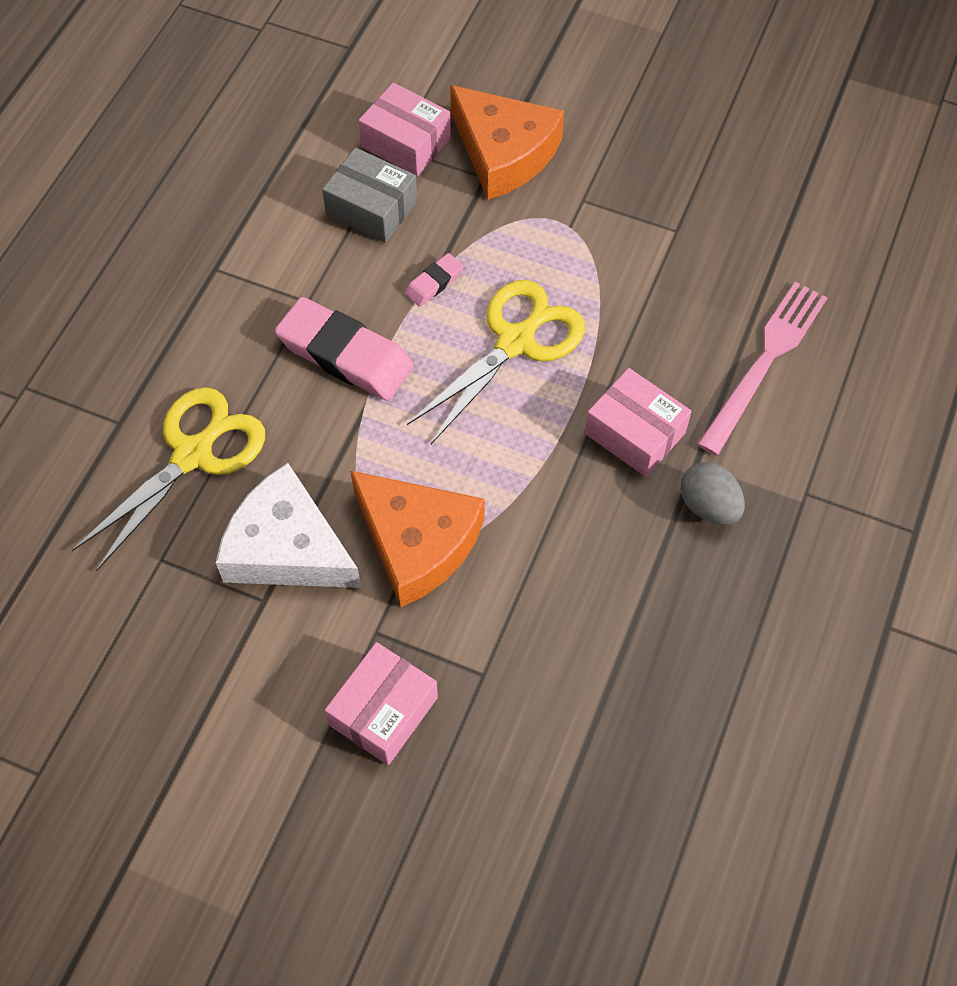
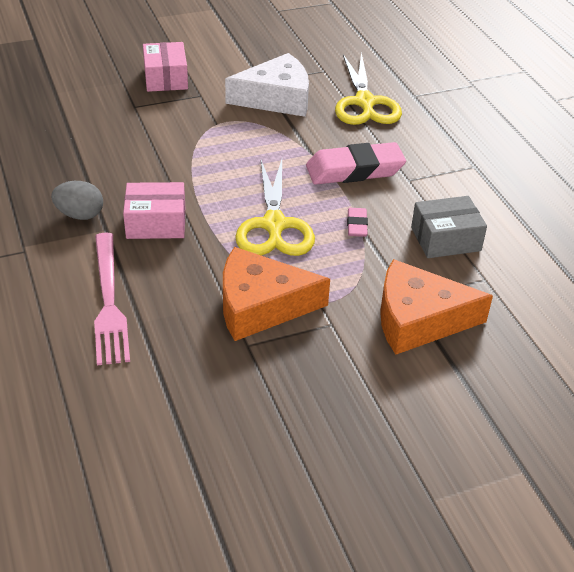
camera: 135 degrees right, 20 degrees down
orange cheese [350,471,485,607] -> orange cheese moved to [223,247,330,341]
pink box [358,82,451,176] -> none

